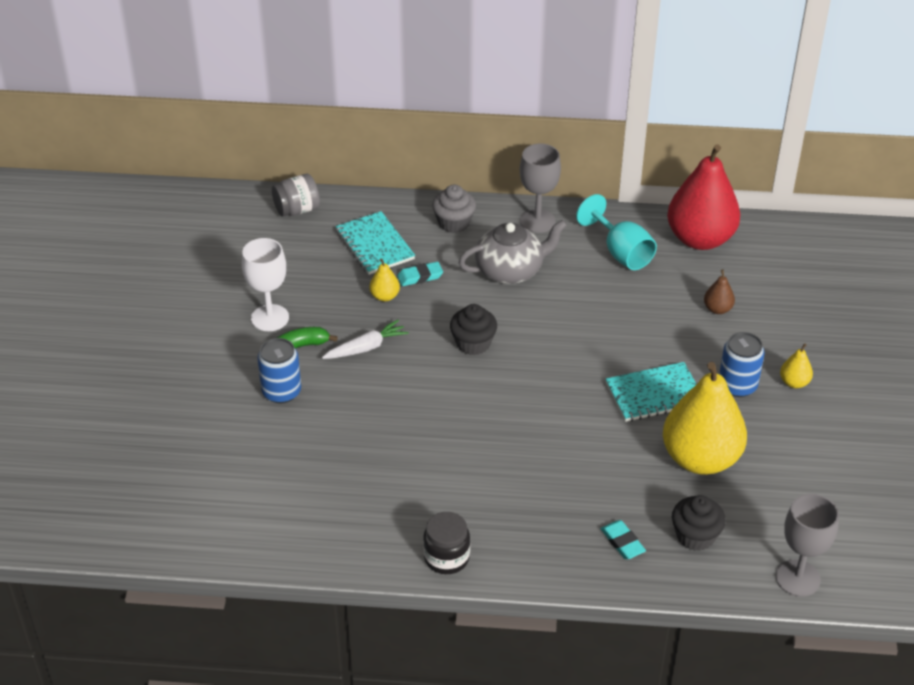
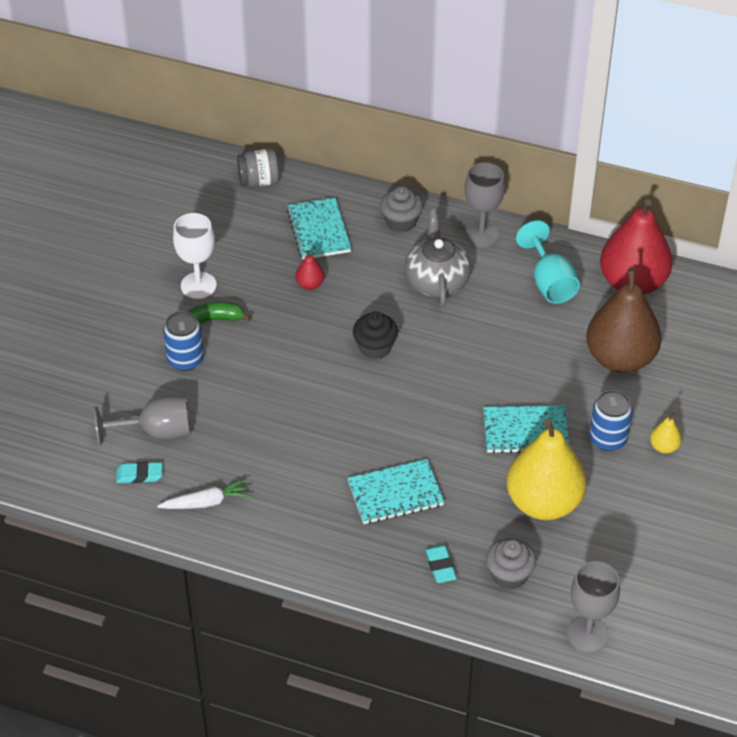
camera: 15 degrees right, 5 degrees up
white carrot [322,320,409,359] -> white carrot moved to [157,479,251,509]
yellow pear [370,258,400,301] -> red pear [296,250,325,290]
turquoise eraser [397,262,443,286] -> turquoise eraser moved to [116,462,162,483]
black jar [423,512,470,574] -> none
grey teapot [459,220,567,284] -> grey teapot turned 90 degrees counterclockwise [405,209,471,306]
black cupcake [672,495,726,551] -> grey cupcake [486,538,536,590]
brown pear [704,270,735,314] -> brown pear [586,268,661,373], size x2.46
none -> grey goblet [95,396,190,445]
none -> turquoise notebook [347,459,444,524]

